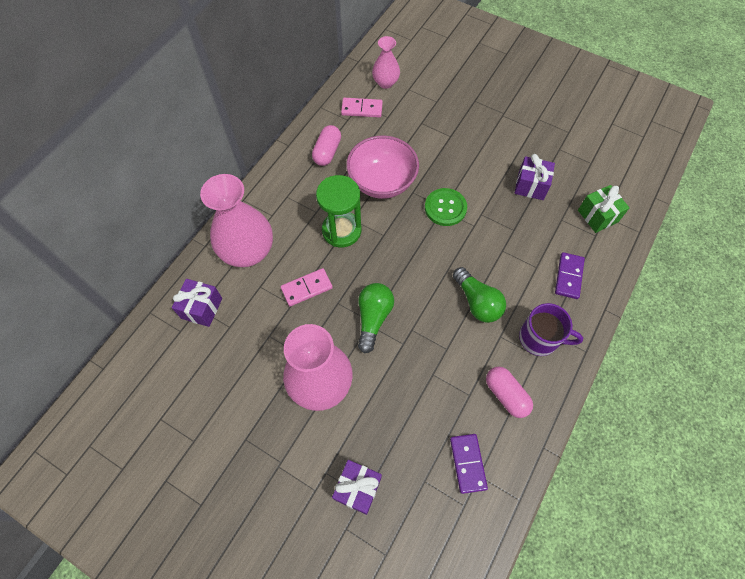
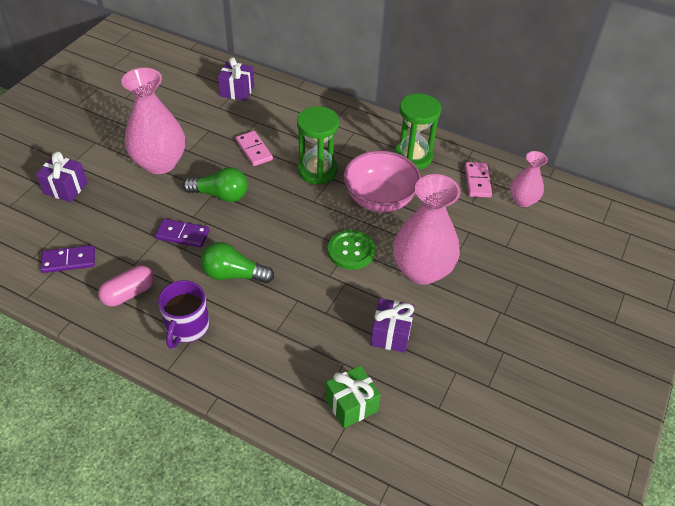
camera: 85 degrees right, 15 degrees down
pink vase [200,174,273,267] -> pink vase moved to [393,174,460,285]
pink capsule [312,125,341,166] -> green hourglass [394,94,441,170]
green light bulb [453,267,506,323] -> green light bulb turned 45 degrees clockwise [201,242,274,283]
purple domino [555,252,585,299] -> purple domino moved to [155,219,209,248]

